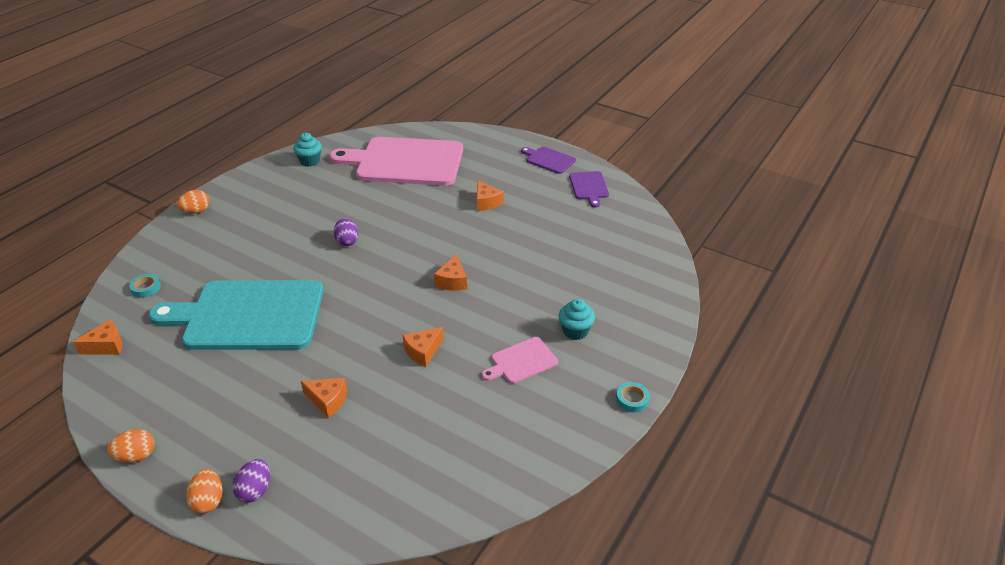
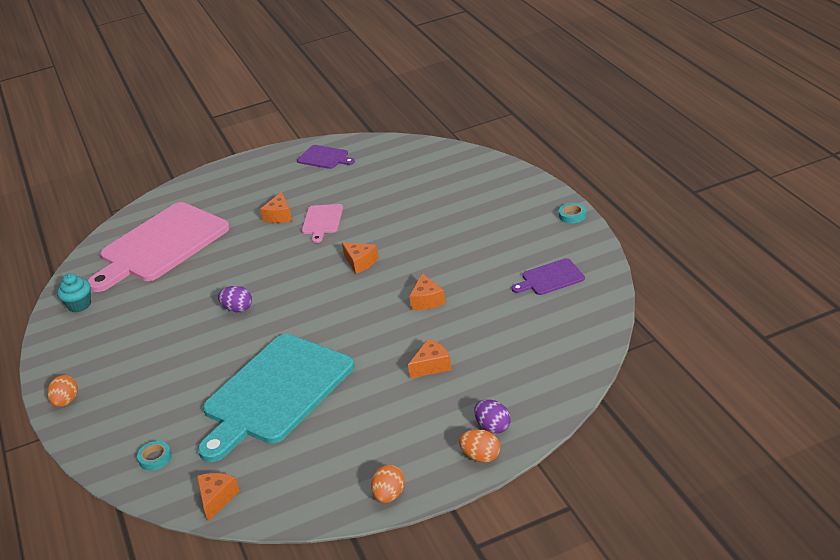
camera: 50 degrees left, 5 degrees down
orange cheese [477,180,503,211] -> orange cheese turned 90 degrees clockwise [260,192,292,223]
pink cutting board [482,337,558,384] -> pink cutting board moved to [302,204,343,243]
purple cutting board [521,147,576,174] -> purple cutting board moved to [512,258,585,295]
turquoise cupcake [559,299,595,340] -> none

